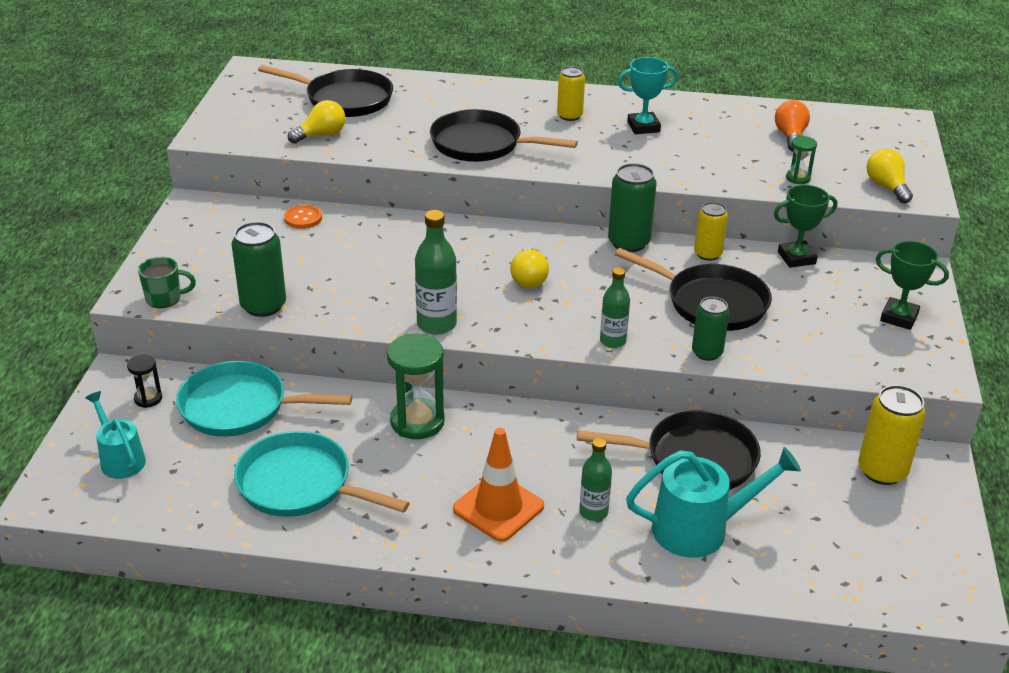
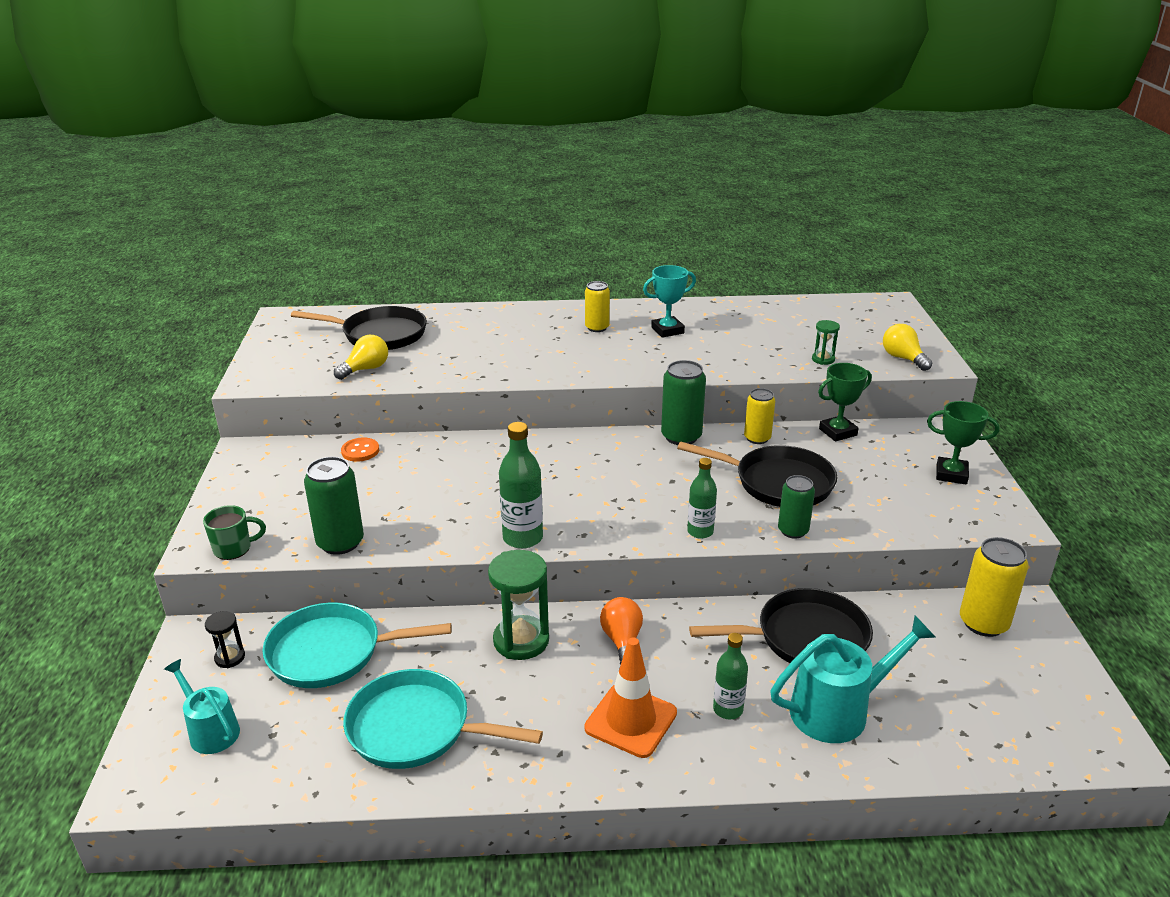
camera: 10 degrees left, 5 degrees down
black pan [430,109,578,162] -> none
yellow light bulb [510,247,549,288] -> none
orange light bulb [775,100,810,152] -> orange light bulb moved to [600,597,643,665]

